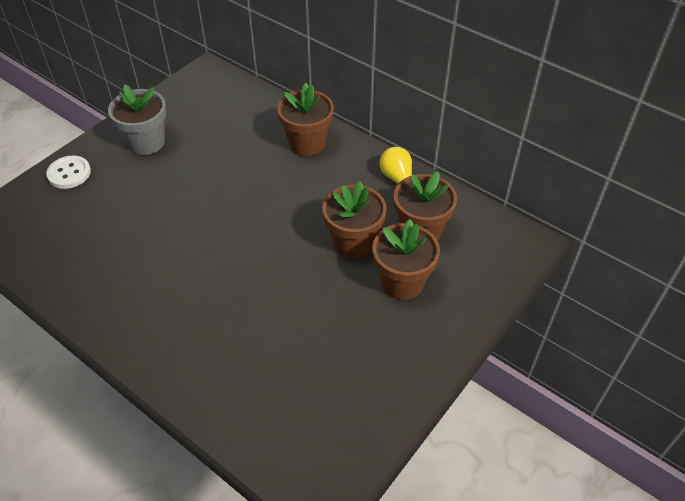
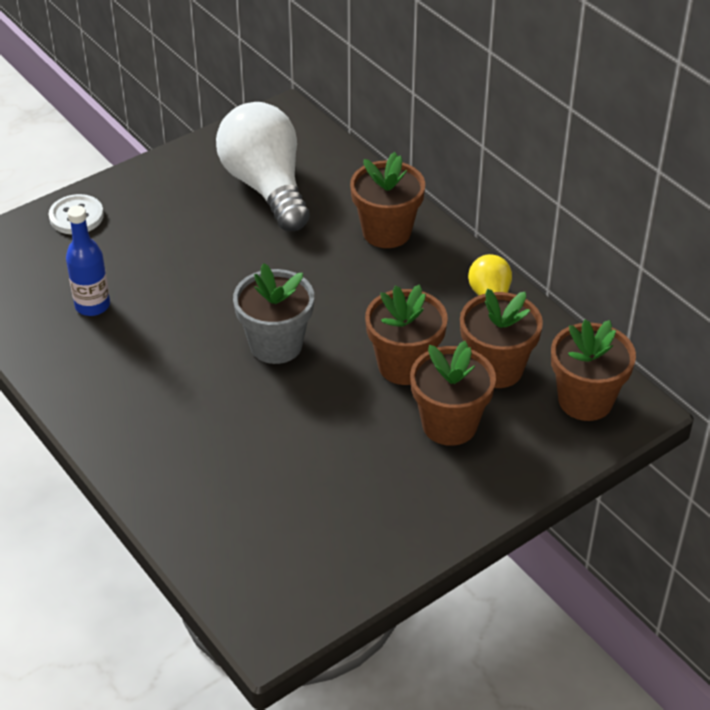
camera: 15 degrees right, 5 degrees down
grey flower pot [108,84,167,155] -> grey flower pot moved to [233,263,314,364]
none -> blue bottle [66,205,110,316]
none -> white light bulb [216,102,310,231]
none -> brown flower pot [551,319,636,421]

